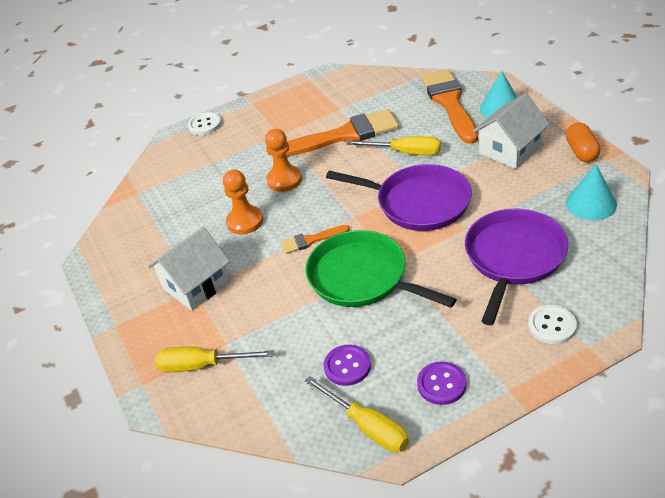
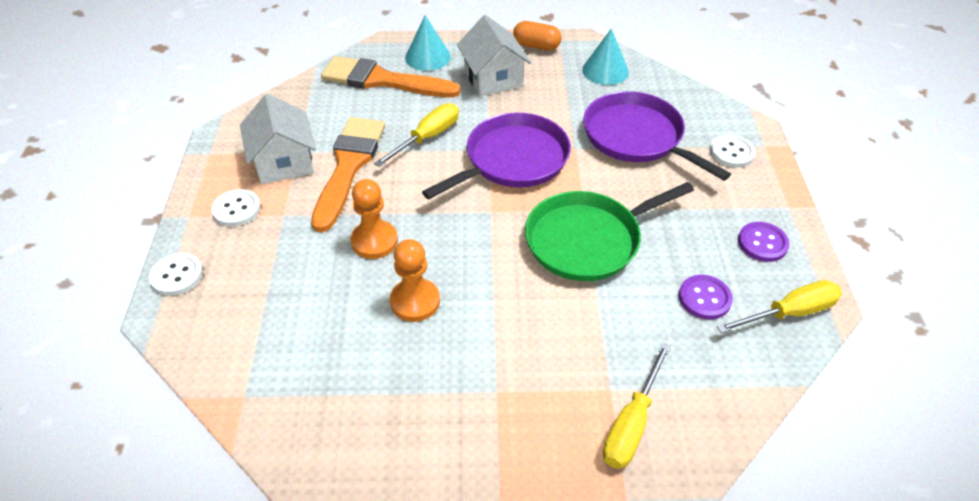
camera: 70 degrees left, 5 degrees up
white house [148,227,230,311] -> white house moved to [240,94,316,184]
orange brush [281,225,350,254] -> none
none -> white button [211,189,261,227]

